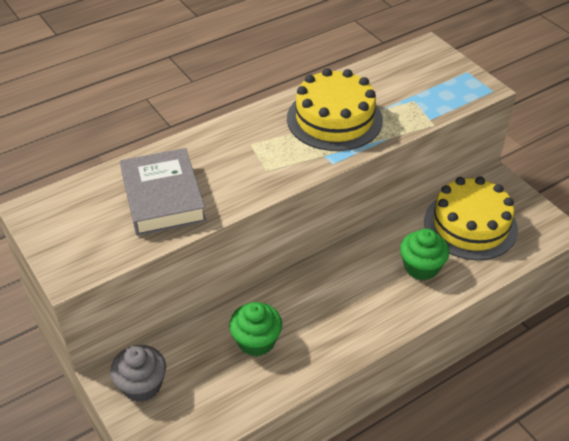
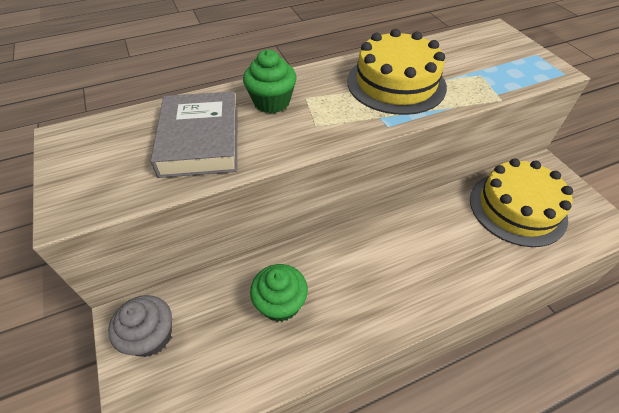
camera: 10 degrees right, 5 degrees up
green cupcake [400,229,449,280] -> green cupcake moved to [243,50,297,113]

